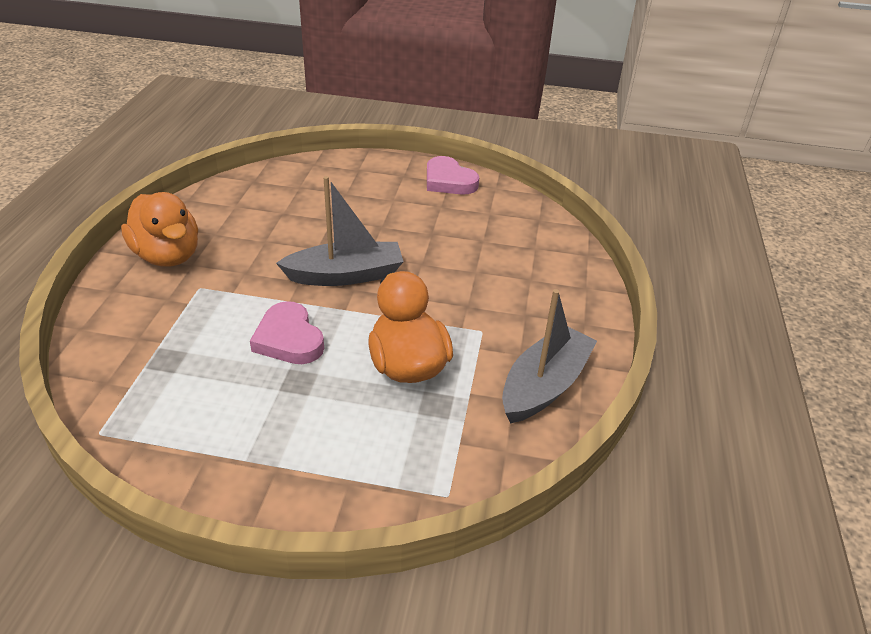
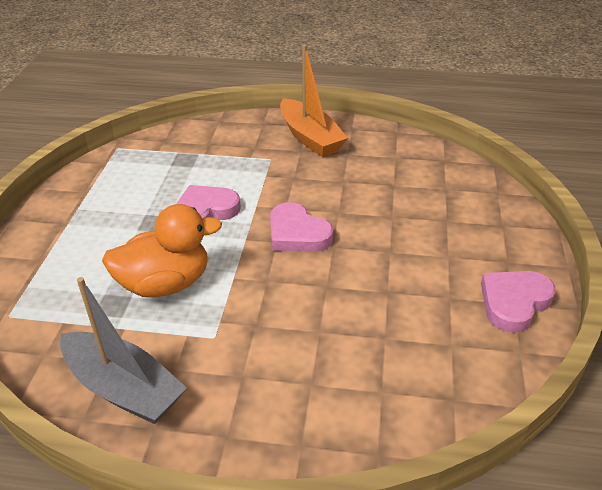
camera: 90 degrees right, 0 degrees up
orange duck [121,192,198,267] -> orange boat [280,45,348,157]
grey boat [276,176,404,286] -> pink heart [270,202,334,252]

